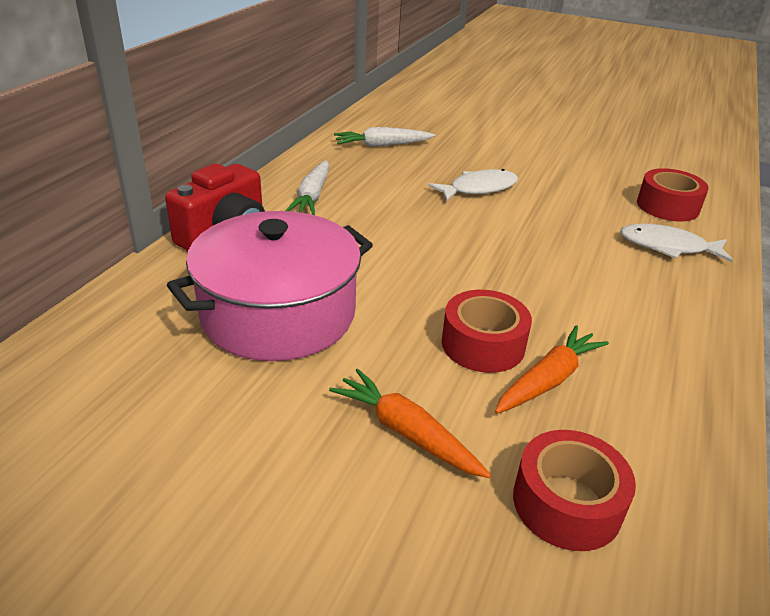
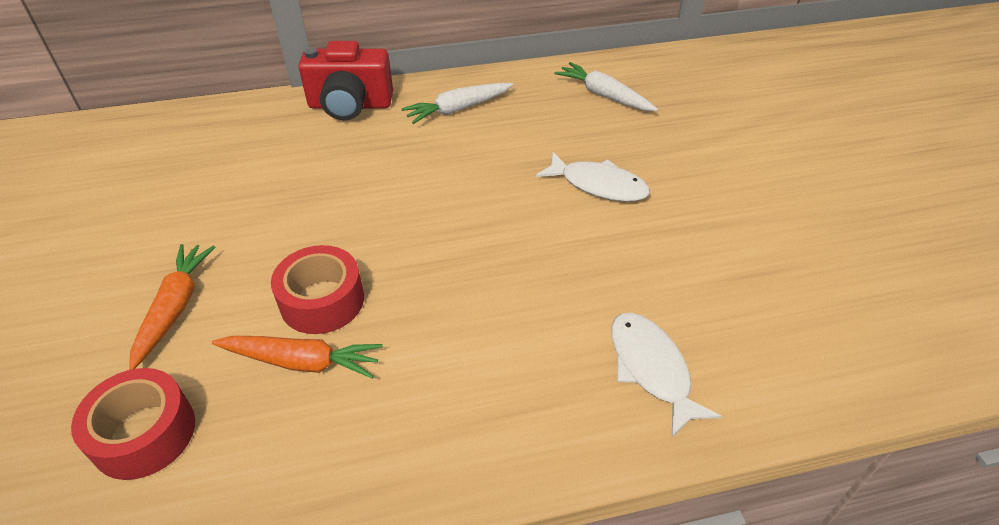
camera: 55 degrees right, 10 degrees up
pink pot [167,211,373,361] -> none
red tape [637,168,709,222] -> none

